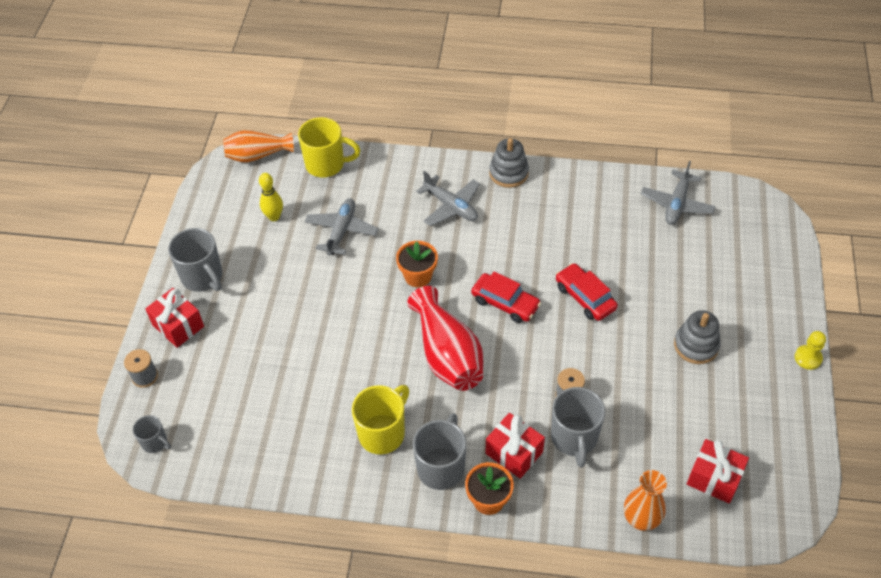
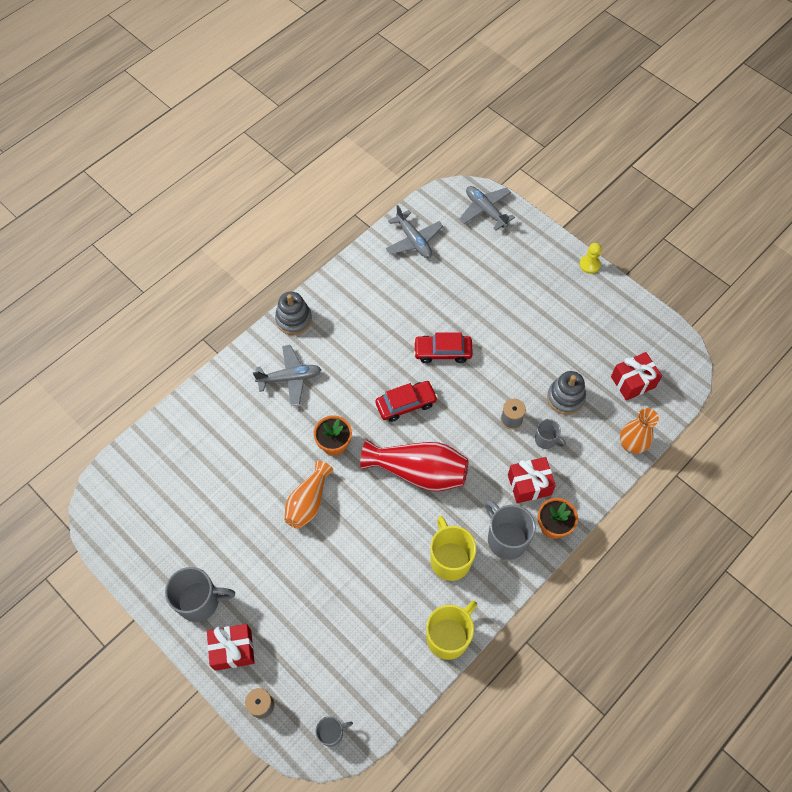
camera: 55 degrees left, 10 degrees up
orange vase [223,130,294,162] -> orange vase moved to [284,461,333,529]
yellow bowling pin [259,173,283,221] -> none
yellow mug [298,117,360,178] -> yellow mug moved to [426,601,477,660]
grey plane [305,198,378,256] -> grey plane moved to [459,186,515,230]
grey mug [551,387,605,468] -> grey mug [535,419,566,449], size x0.56
grey stacking toy [674,310,721,364] -> grey stacking toy moved to [547,371,586,415]

